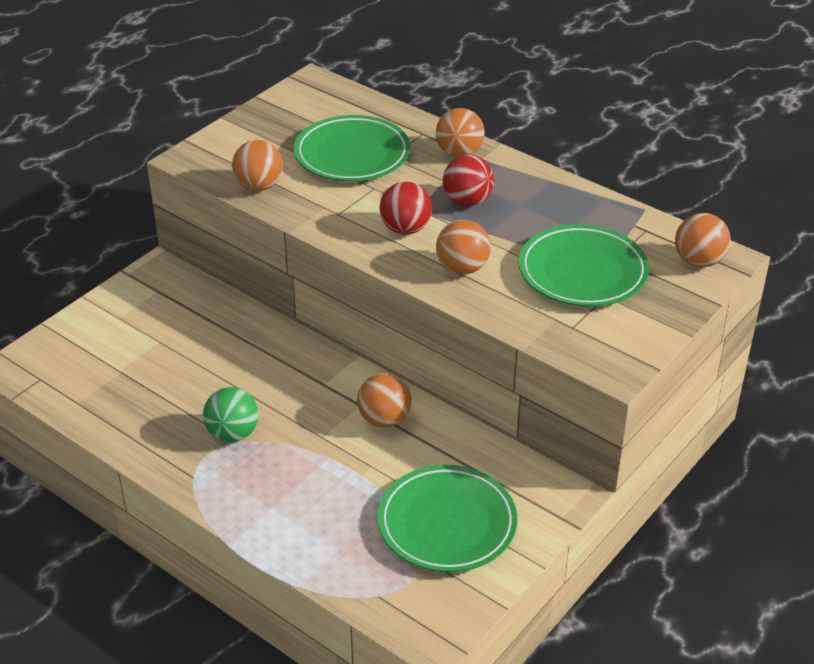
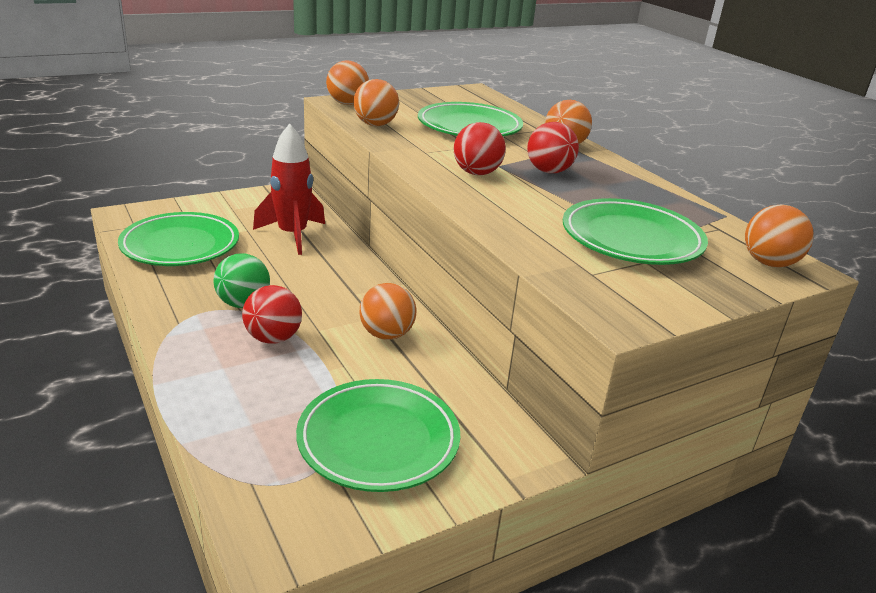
camera: 20 degrees right, 10 degrees down
orange ball [436,220,491,274] -> orange ball moved to [326,60,369,105]
none -> green plate [118,212,239,266]
none -> red ball [242,285,302,344]
none -> red rocket [253,124,325,255]

